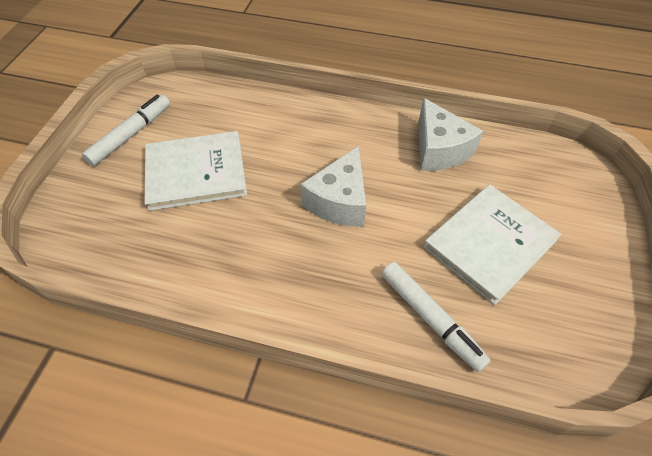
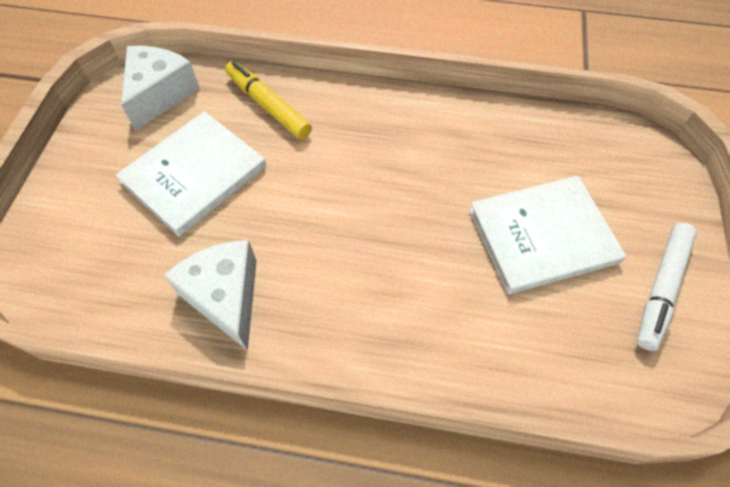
camera: 175 degrees right, 5 degrees up
white cheese [301,146,366,227] -> white cheese moved to [121,46,200,131]
white marker [382,262,491,372] -> yellow marker [225,61,312,139]

